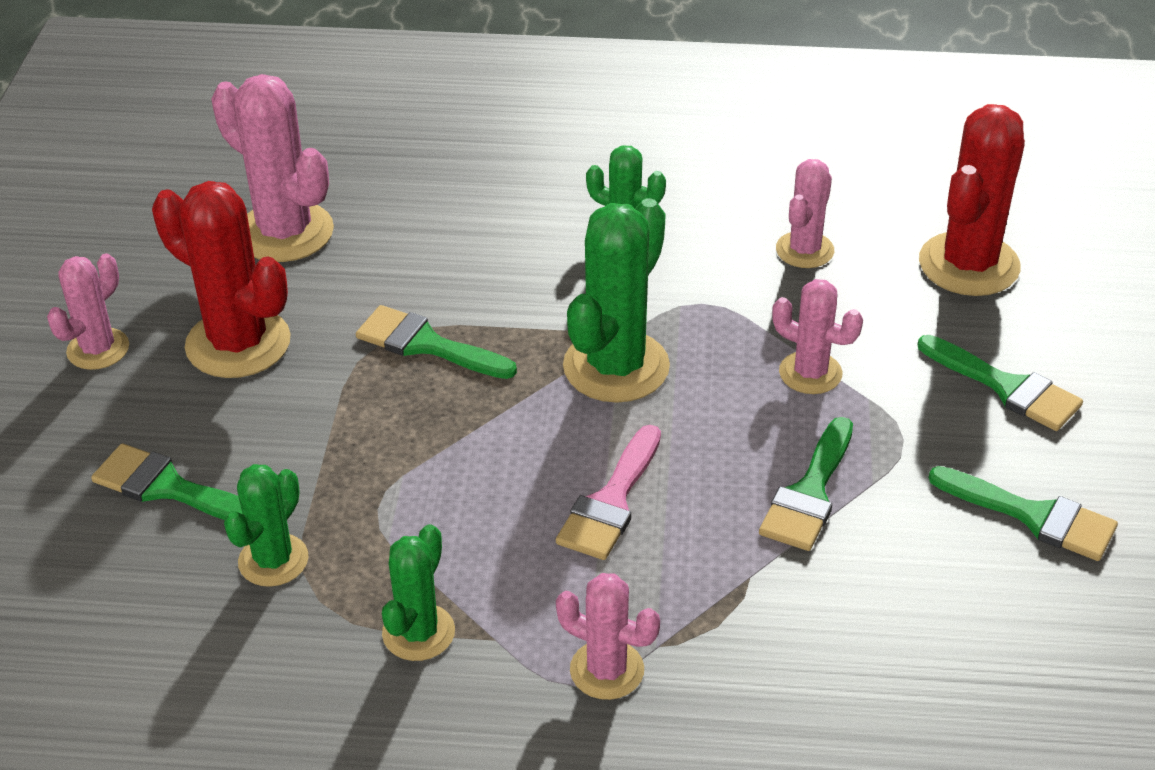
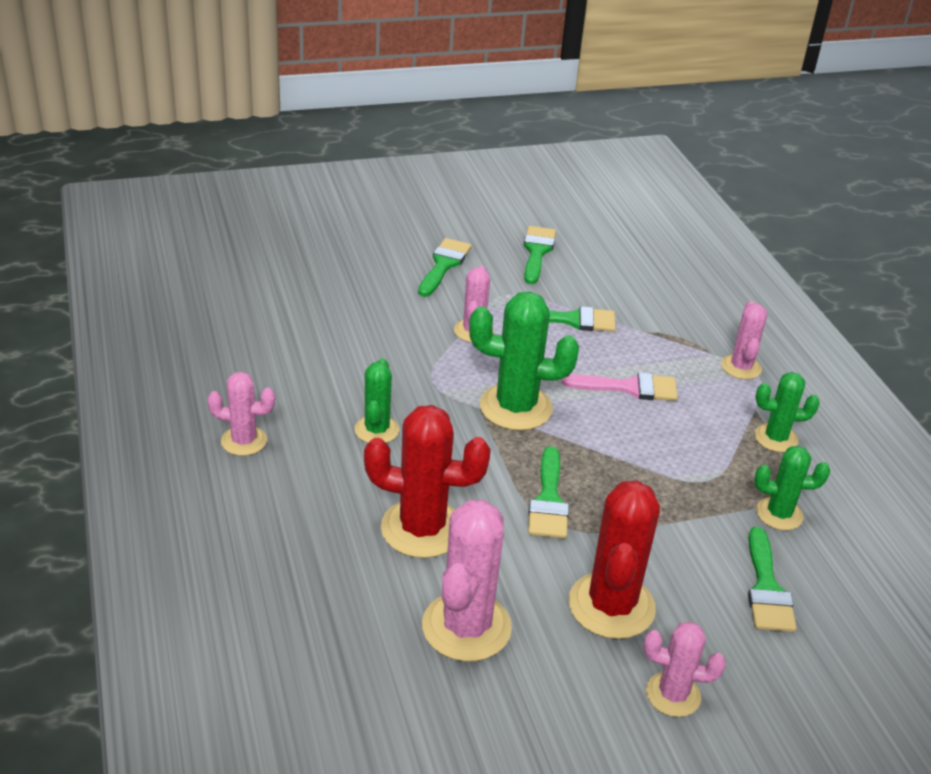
camera: 115 degrees left, 5 degrees down
pink cactus [776,159,834,268] -> pink cactus moved to [207,372,275,456]
red cactus [919,104,1025,296] -> red cactus moved to [364,405,491,558]

